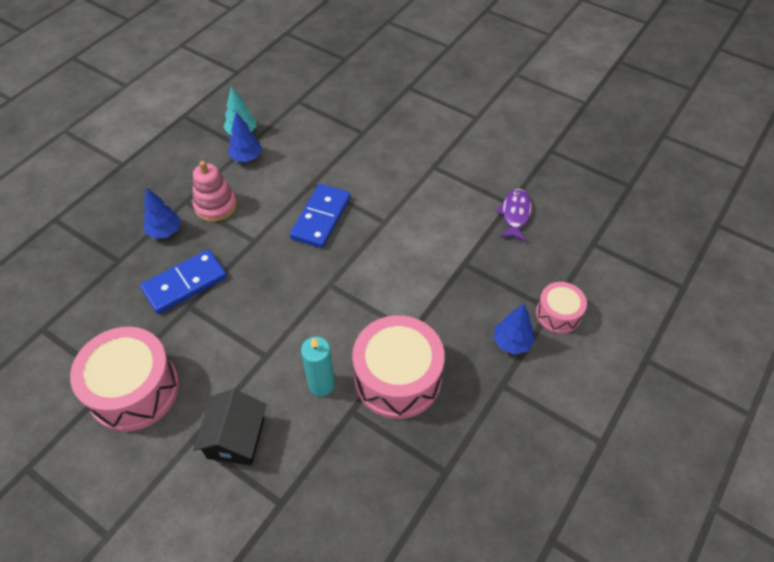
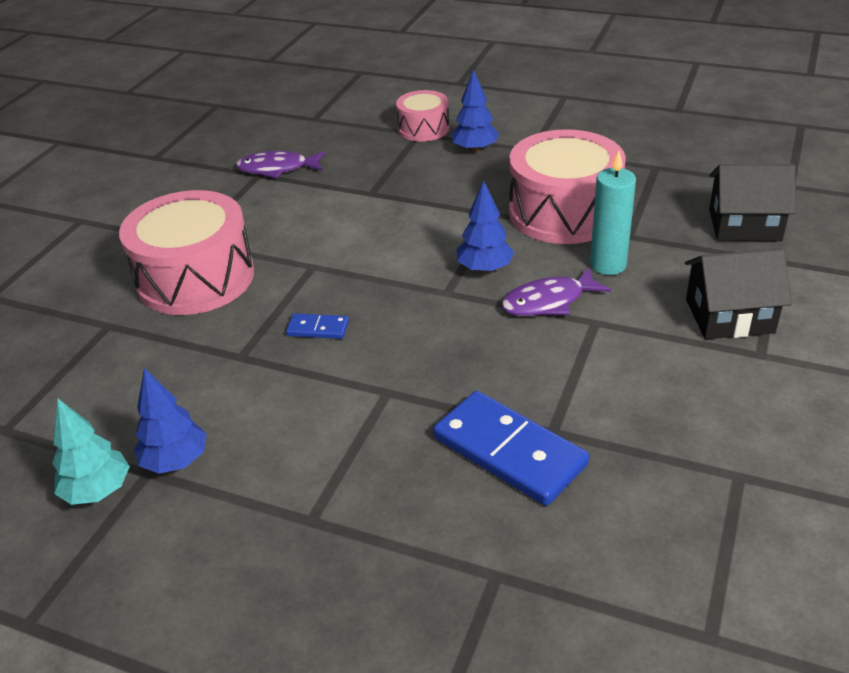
camera: 100 degrees left, 15 degrees down
pink drum [70,327,179,432] -> pink drum moved to [119,190,254,315]
blue tree [143,188,181,239] -> blue tree moved to [456,180,514,273]
pink stacking toy [192,161,237,222] -> none
blue domino [290,184,351,248] -> blue domino [286,313,349,339], size x0.48
none -> purple fish [501,267,611,316]
none -> black house [709,164,796,241]

